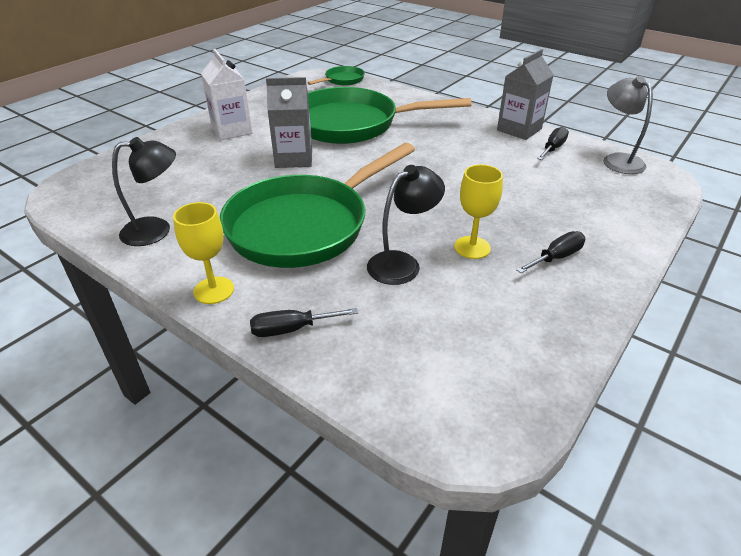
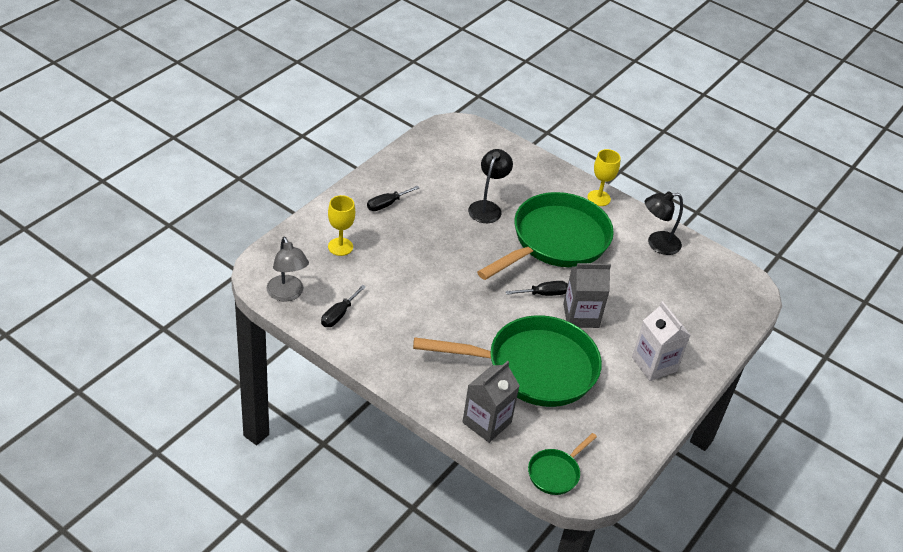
camera: 175 degrees right, 5 degrees up
black screwdriver [250,308,358,337] -> black screwdriver moved to [506,281,568,296]
black lamp [367,165,445,285] -> black lamp turned 150 degrees clockwise [468,149,513,223]
yellow goblet [454,164,503,259] -> yellow goblet moved to [328,195,355,256]
grey carton [497,49,553,140] -> grey carton moved to [462,361,520,443]

